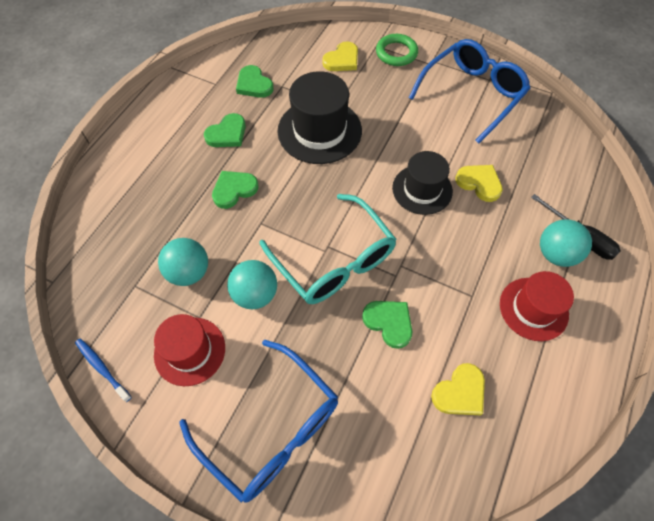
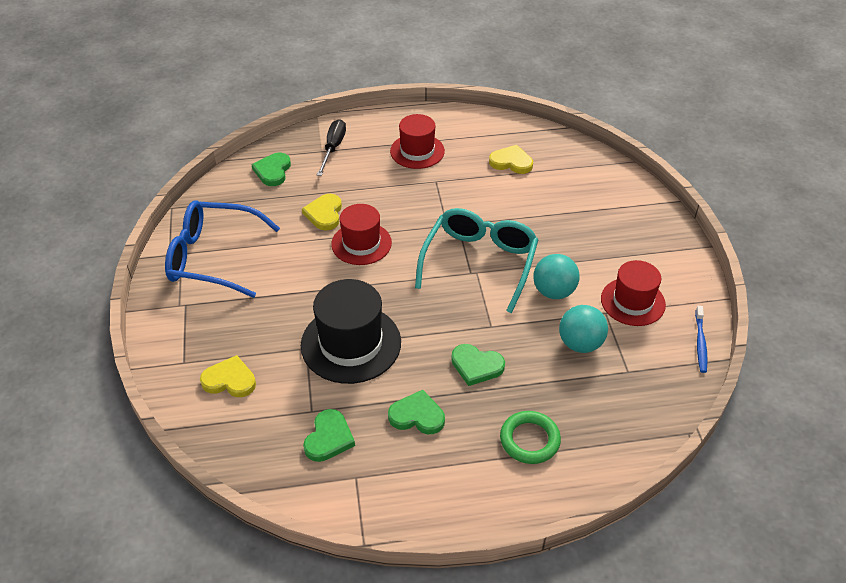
camera: 125 degrees left, 15 degrees down
blue glasses [179,340,338,503] -> none
green heart [362,301,413,349] -> green heart moved to [252,153,291,186]
green ring [376,34,418,66] -> green ring moved to [500,411,561,464]
black hat [392,151,453,215] -> red hat [331,204,392,265]
turquoise ball [540,219,592,267] -> none

